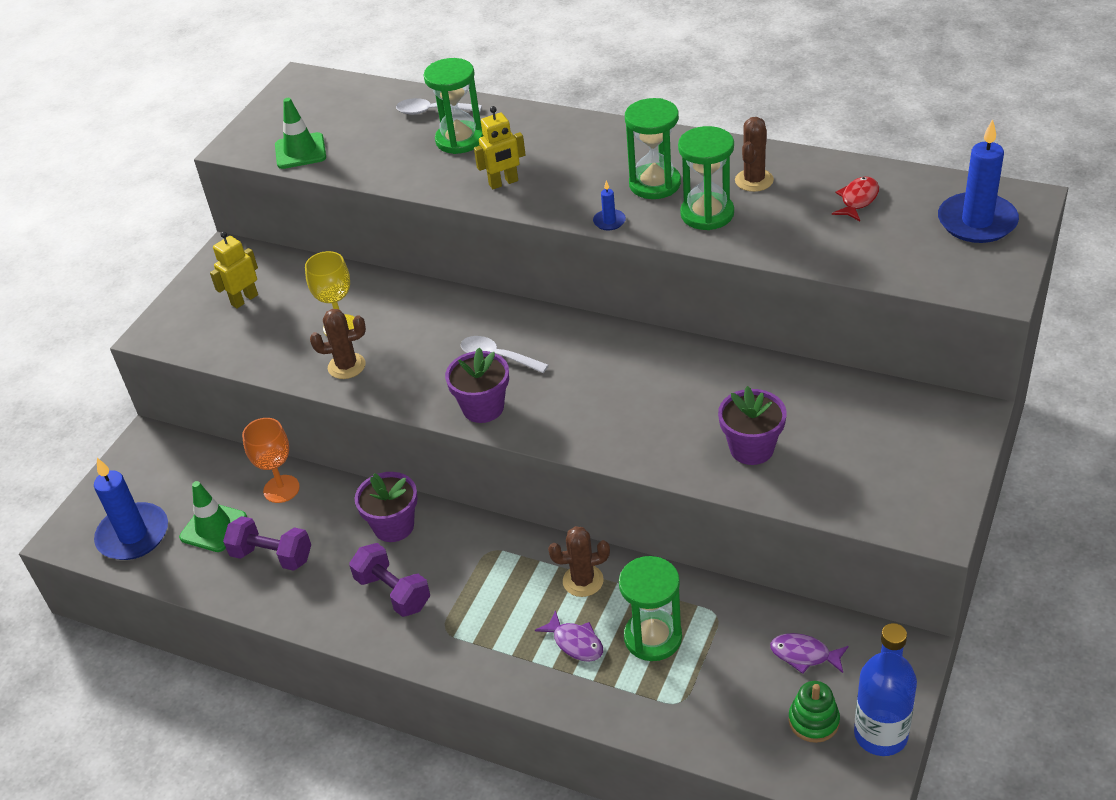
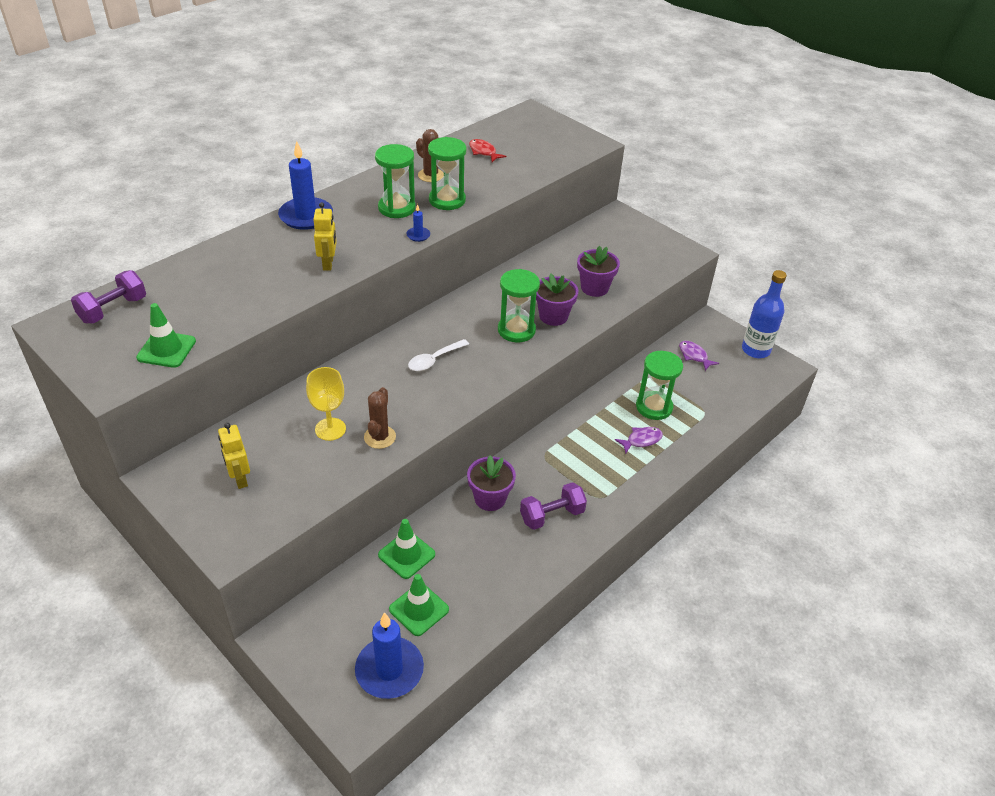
camera: 75 degrees left, 0 degrees up
purple dumbbell [223,516,311,571] -> purple dumbbell moved to [71,270,146,324]
orange goblet [242,418,300,503] -> green traffic cone [378,519,435,579]
white spoon [396,98,482,115] -> none
green hourglass [424,58,483,154] -> green hourglass moved to [498,269,540,342]
purple flower pot [445,348,509,423] -> purple flower pot moved to [536,274,579,326]
brown cactus [548,526,610,597] -> none
purple fish [770,633,849,674] -> purple fish turned 105 degrees clockwise [679,341,719,371]
green stacking toy [789,681,840,743] -> none
blue candle [938,119,1019,243] -> blue candle moved to [278,141,333,230]

